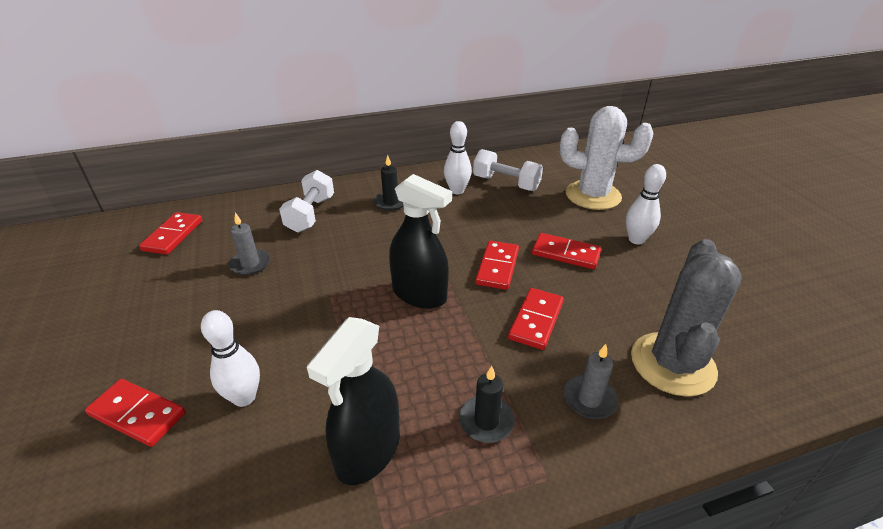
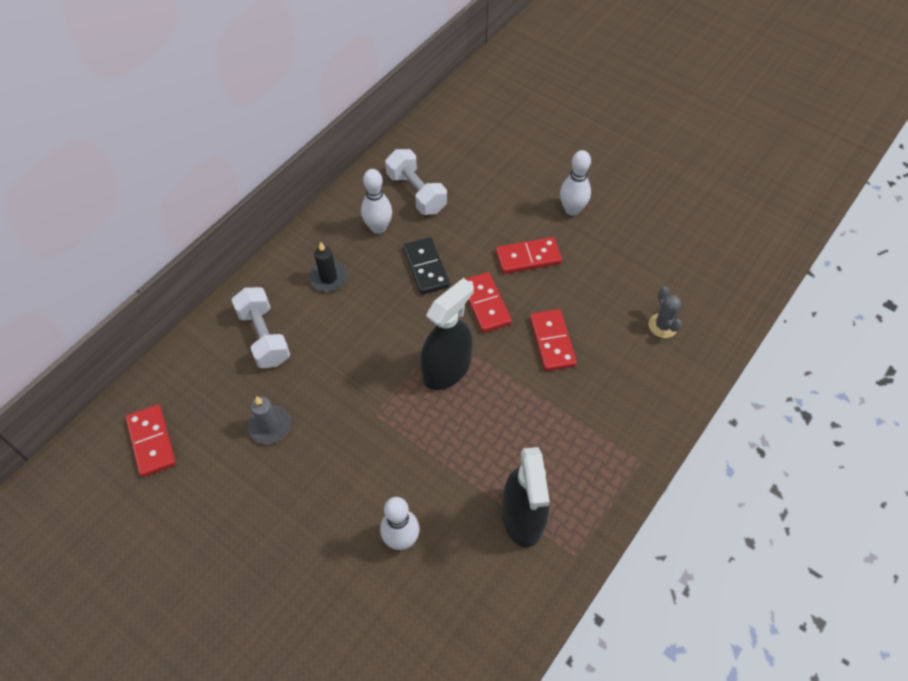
camera: 35 degrees left, 20 degrees up
red domino [85,379,185,447] -> none
black spray bottle [389,174,452,309] -> black spray bottle turned 45 degrees counterclockwise [420,278,474,390]
black candle [459,366,515,443] -> none
white dumbbell [473,149,543,191] -> white dumbbell turned 60 degrees clockwise [385,149,447,215]
white cactus [560,106,653,210] -> none
grey candle [563,344,618,419] -> none
grey cactus [631,239,742,397] -> grey cactus [649,287,682,338], size x0.45
none -> black domino [403,237,450,295]

